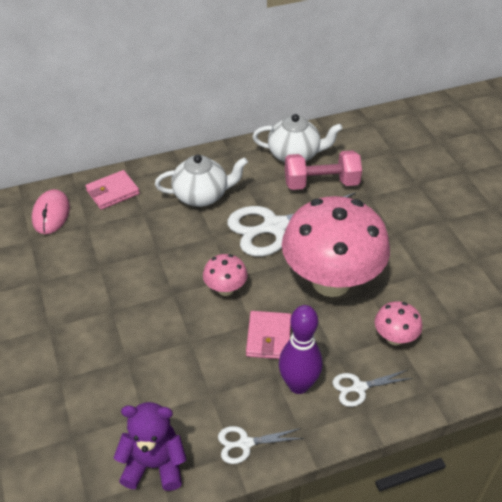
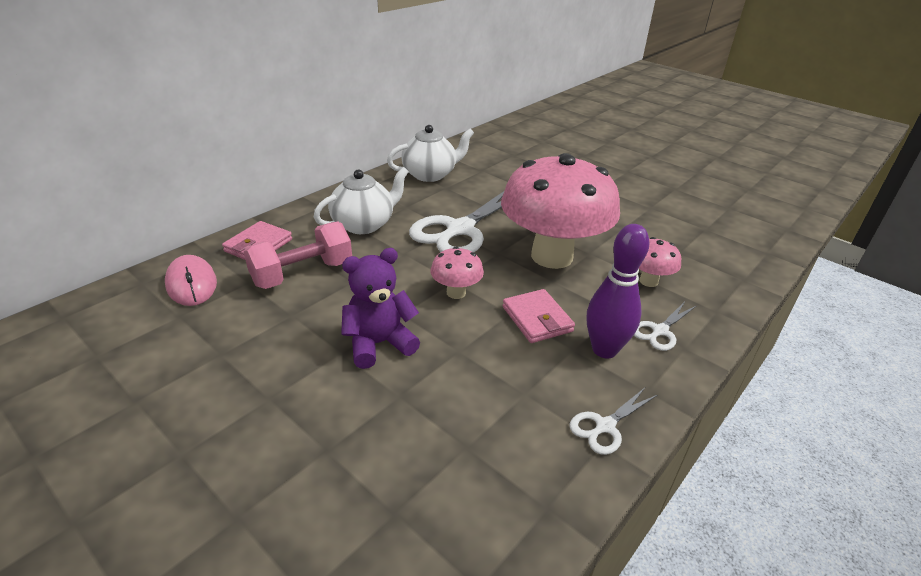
camera: 30 degrees left, 10 degrees down
purple teddy bear [114,402,187,491] -> purple teddy bear moved to [341,248,420,369]
pink dumbbell [285,150,362,190] -> pink dumbbell moved to [244,221,352,289]

